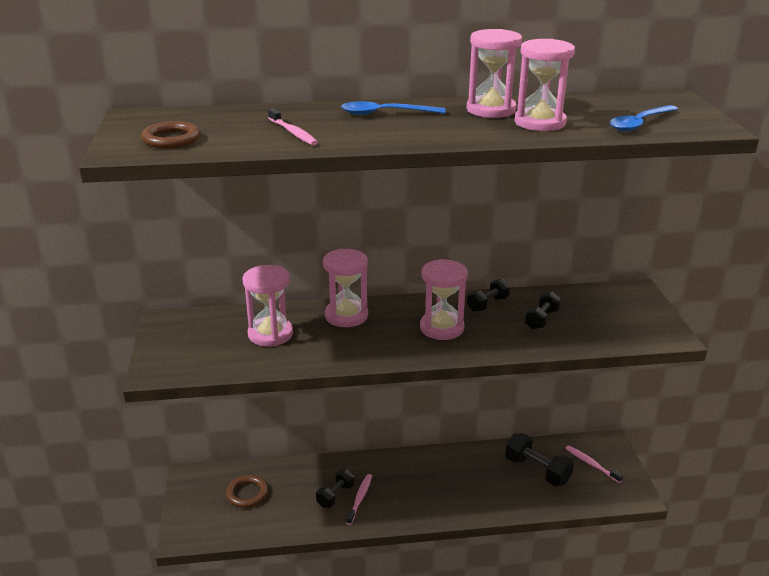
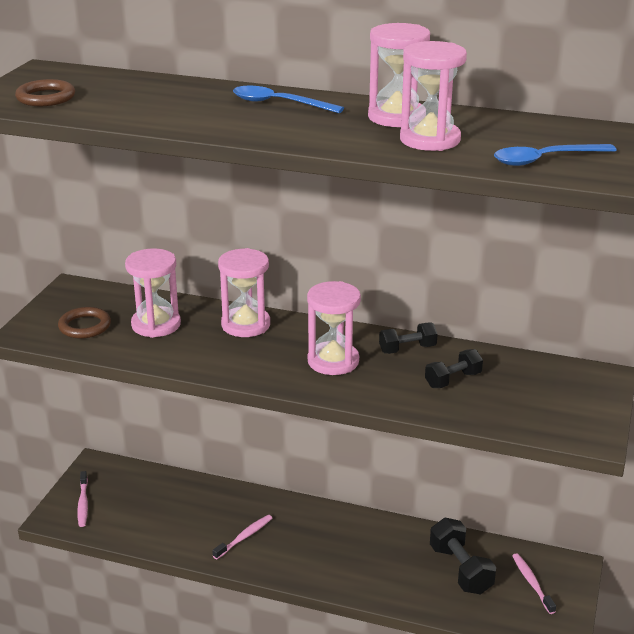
camera: 25 degrees right, 0 degrees up
brown ring [226,475,268,508] -> brown ring moved to [58,307,111,338]
pink toothbrush [268,108,318,146] -> pink toothbrush moved to [77,471,88,527]
black dumbbell [316,469,354,507] -> none

